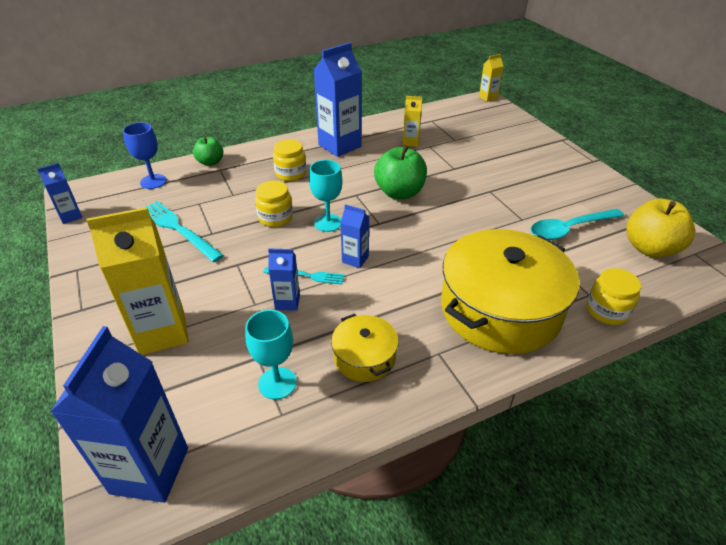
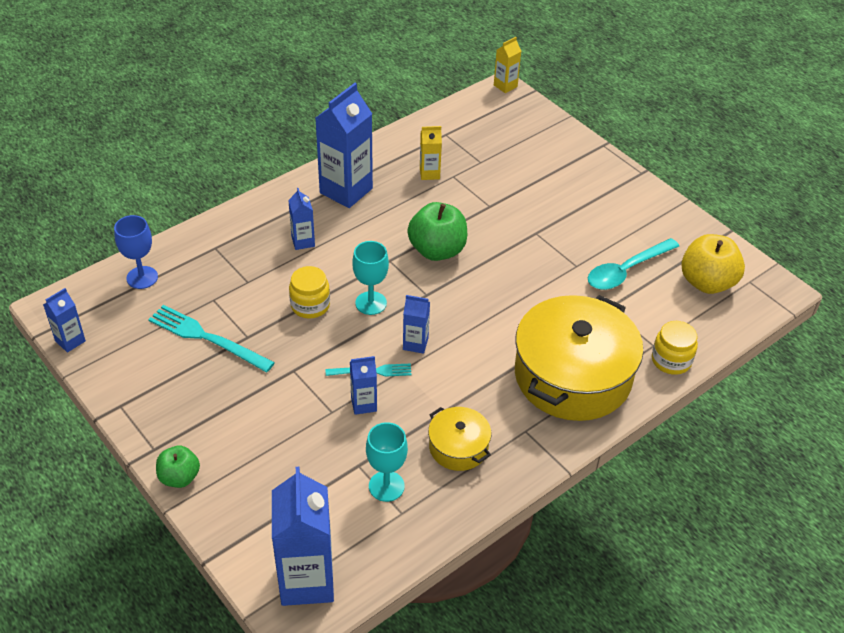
camera: 15 degrees left, 5 degrees up
yellow carton [86,207,189,355] -> none
green apple [193,137,223,166] -> green apple moved to [156,446,200,488]
yellow jar [273,139,306,181] -> blue carton [288,188,315,250]

